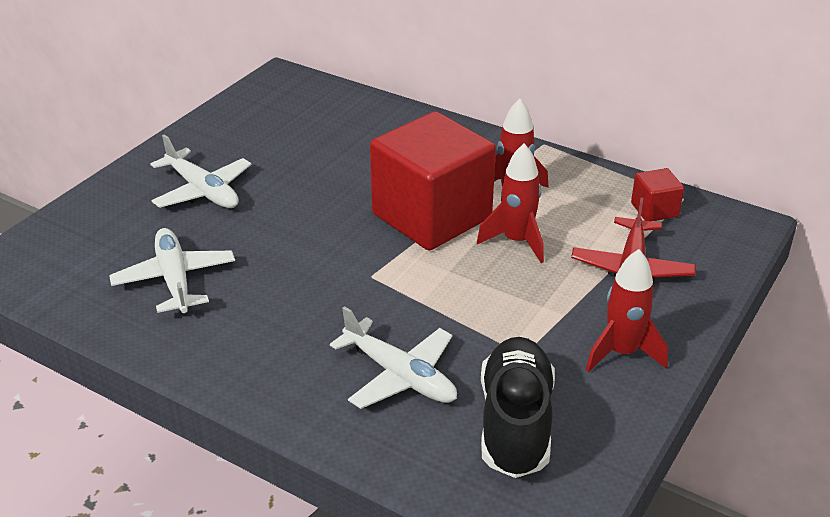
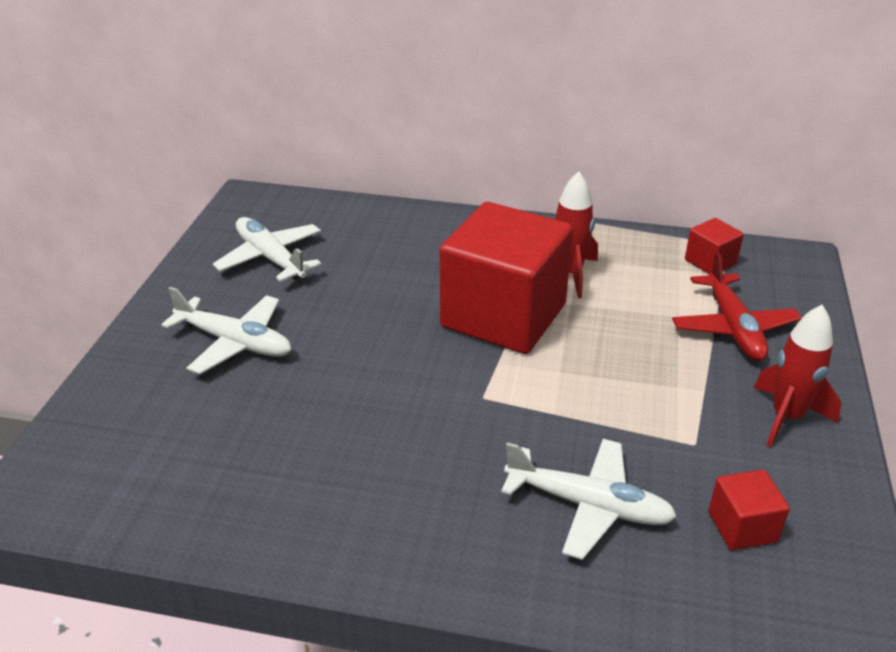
camera: 20 degrees left, 0 degrees up
white plane [109,228,235,313] -> white plane moved to [213,217,322,282]
red rocket [477,143,544,263] -> none
black shoe [481,337,555,478] -> red cube [708,469,790,550]

